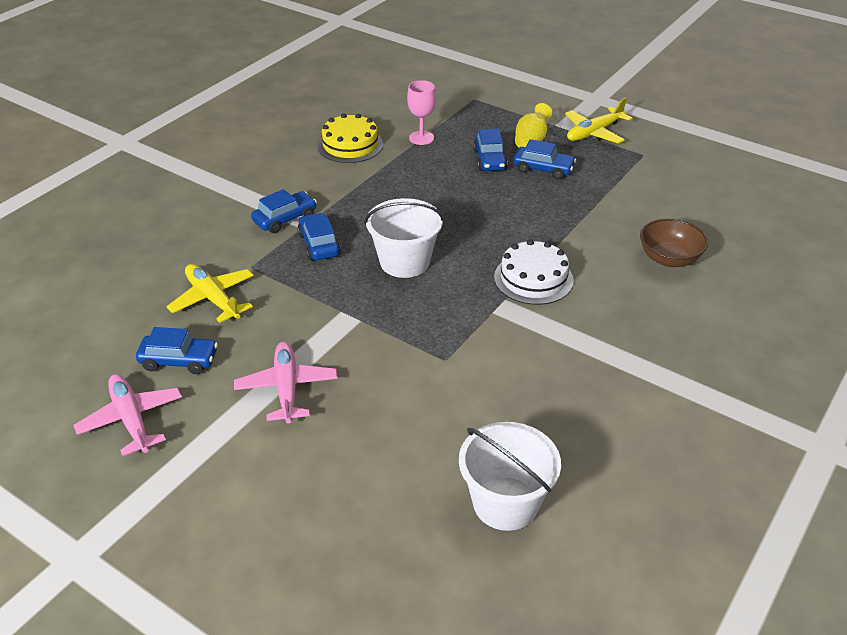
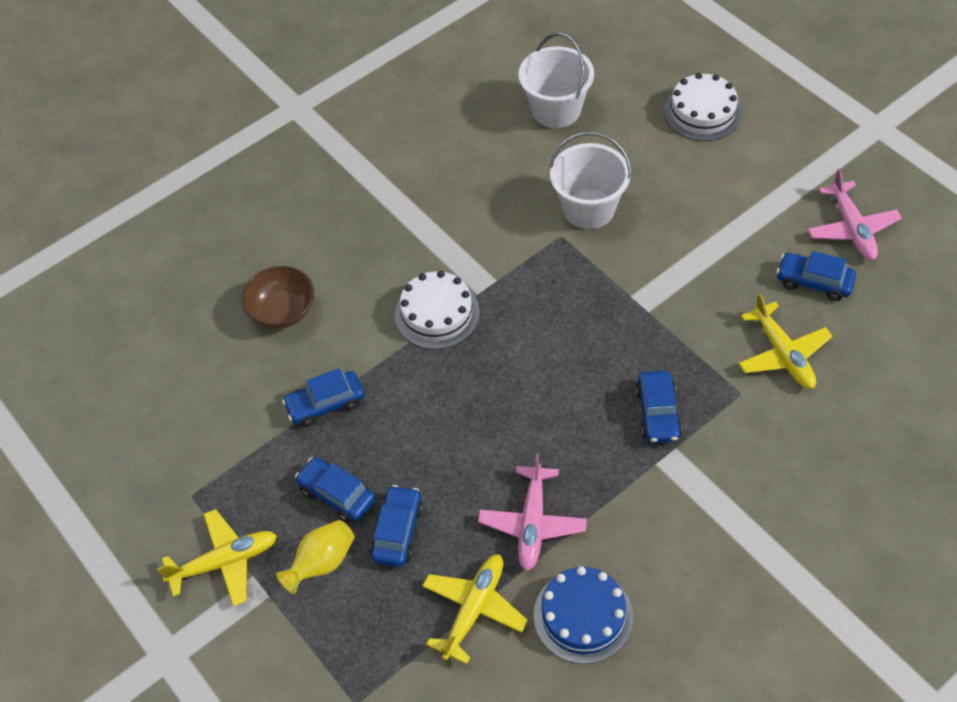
camera: 160 degrees left, 15 degrees up
pink plane [234,342,338,424] -> pink plane moved to [478,453,587,571]
blue car [251,189,317,233] -> blue car moved to [282,368,364,427]
yellow cake [317,114,383,163] -> blue cake [534,567,633,664]
white bucket [364,198,444,278] -> white bucket moved to [549,132,631,229]
pink goblet [407,80,436,145] -> yellow plane [422,554,528,664]
none -> white cake [664,73,742,141]

